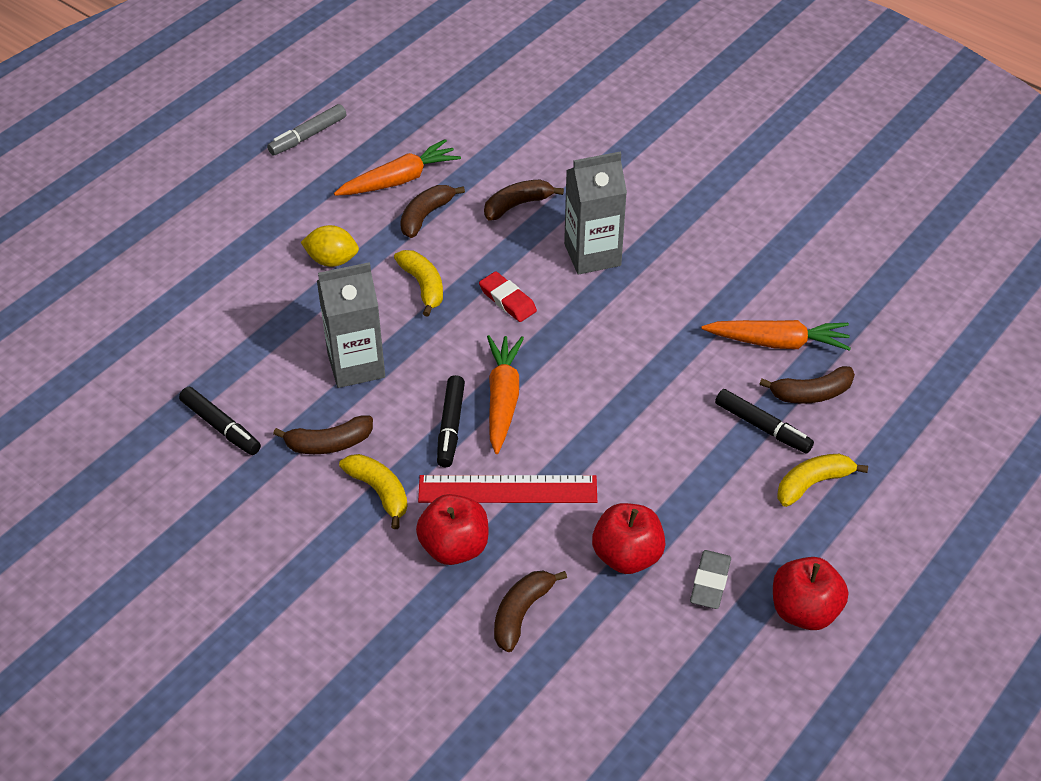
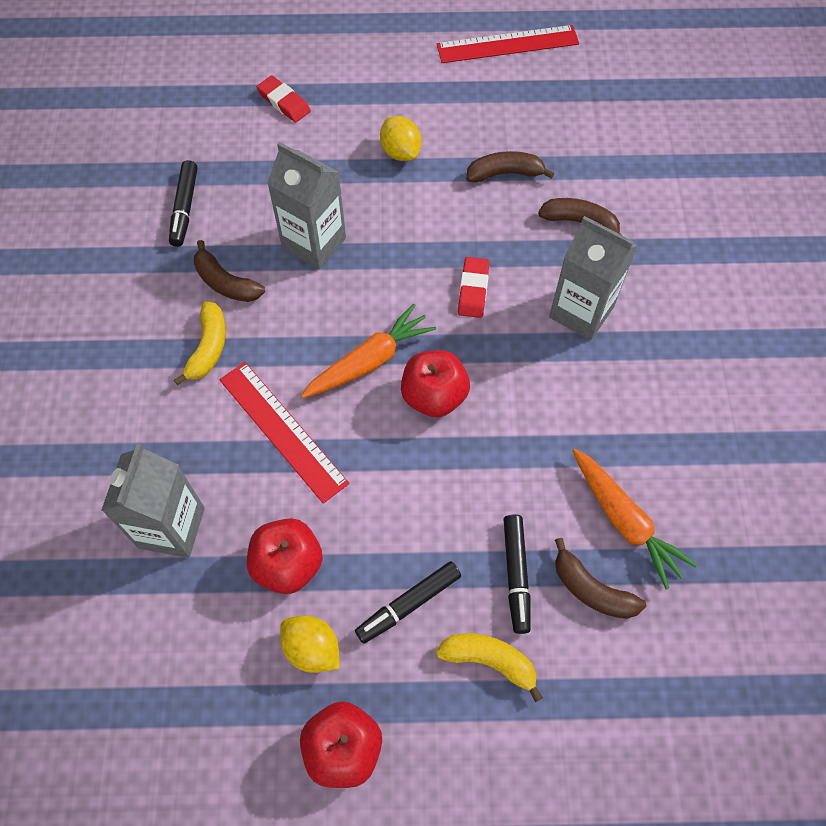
camera: 50 degrees right, 15 degrees up
grey marker [267,104,346,155] -> red ruler [437,25,579,63]
orange carrot [334,139,461,196] -> none
yellow banana [394,250,443,317] -> none
red apple [416,494,488,565] -> red apple moved to [401,350,470,418]
black marker [437,375,465,467] -> black marker moved to [355,561,461,644]
brown banana [494,571,567,652] -> grey carton [101,443,205,558]
grey eraser [690,550,731,609] -> yellow lemon [280,616,340,673]
none -> red eraser [257,75,311,123]

